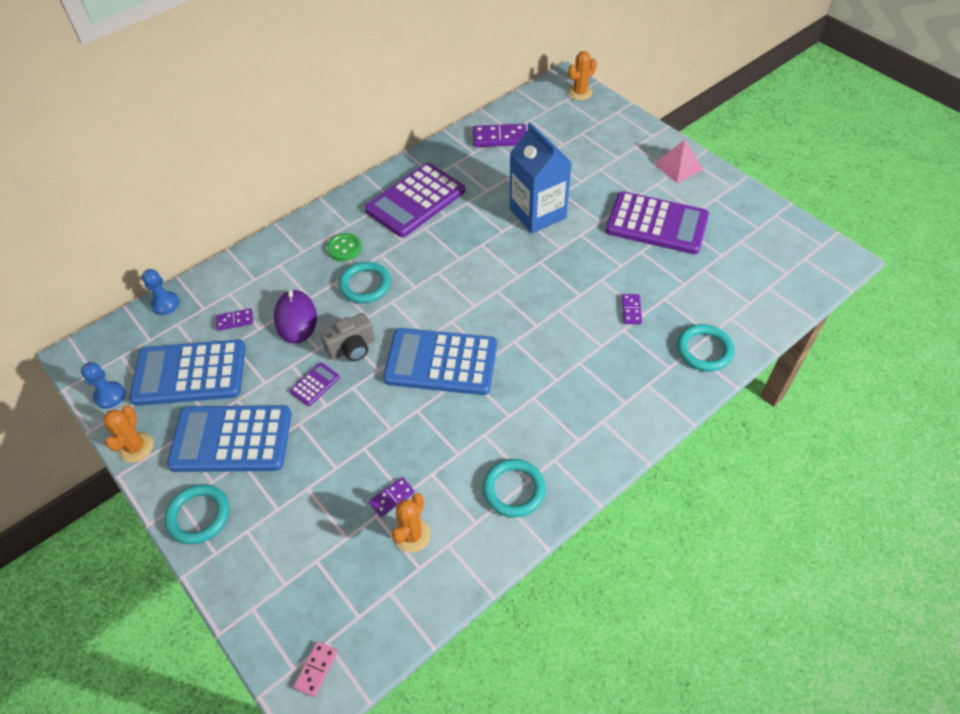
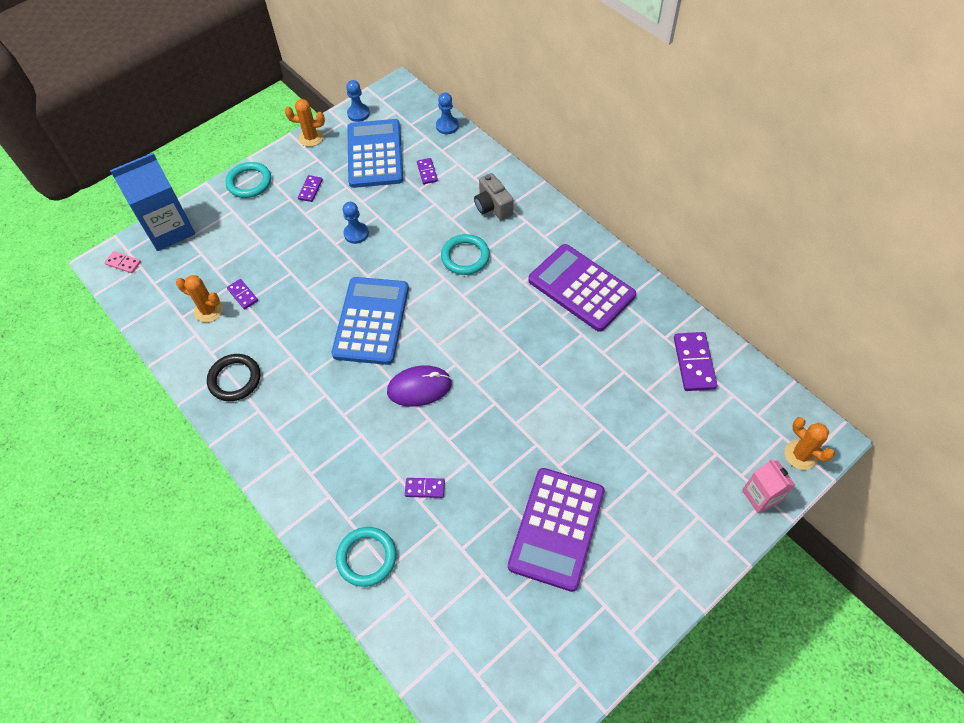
camera: 90 degrees right, 5 degrees up
blue calculator [167,405,292,472] -> purple domino [298,175,323,202]
purple mouse [274,290,317,344] -> purple mouse moved to [387,365,452,407]
purple calculator [290,363,340,406] -> blue pawn [343,202,369,244]
grey camera [320,313,375,361] -> grey camera moved to [474,173,513,220]
green button [327,233,362,261] -> none
turquoise ring [483,459,546,517] -> black ring [207,354,260,401]
blue carton [510,122,572,233] -> blue carton moved to [110,153,195,251]
pink pyramid [654,140,703,183] -> none
none -> pink carton [742,459,795,513]

